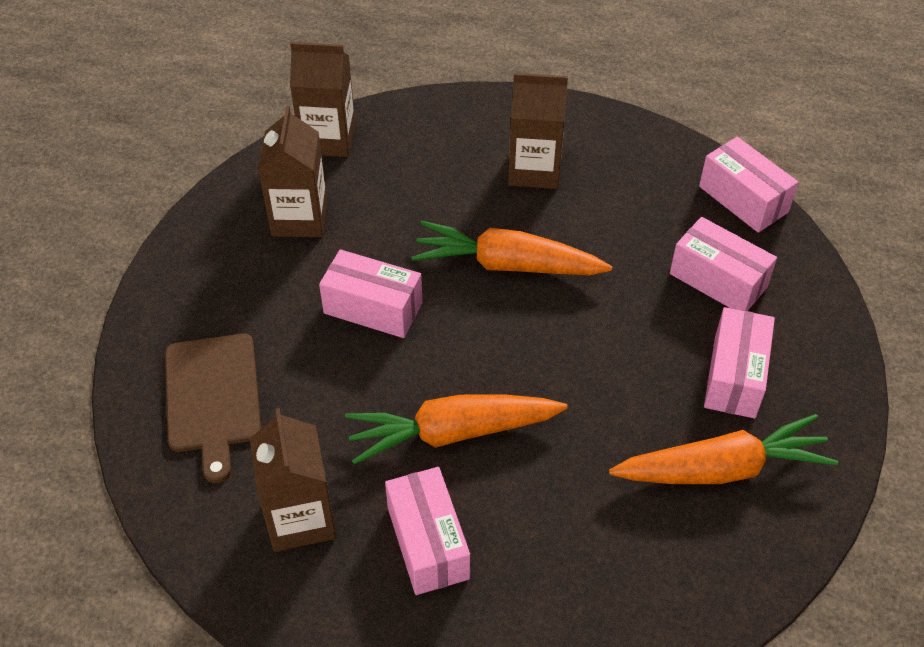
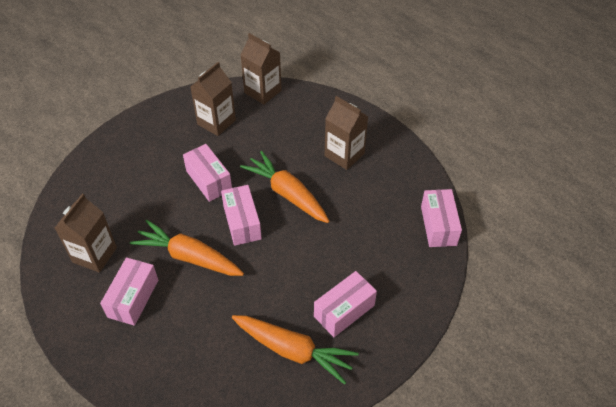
camera: 35 degrees right, 0 degrees up
brown cutting board [165,333,261,483] -> none
pink box [670,217,777,311] -> pink box moved to [221,185,262,246]

